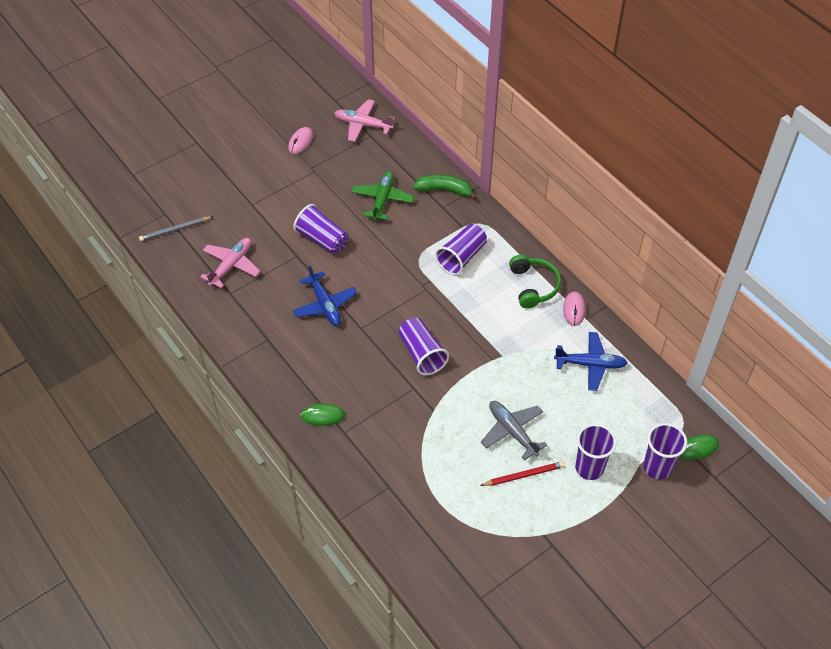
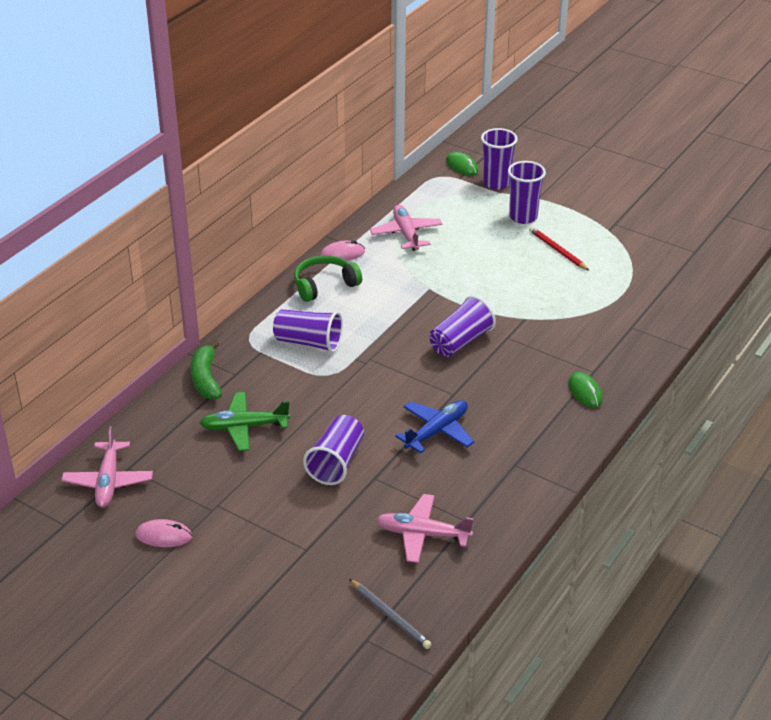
camera: 110 degrees left, 15 degrees down
grey plane [481,401,547,461] -> none
blue plane [554,332,628,391] -> pink plane [370,205,443,251]

